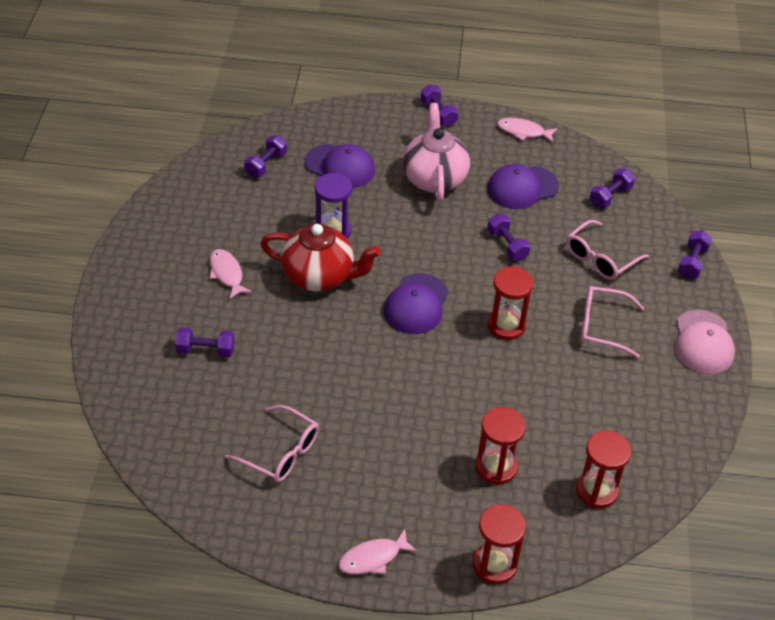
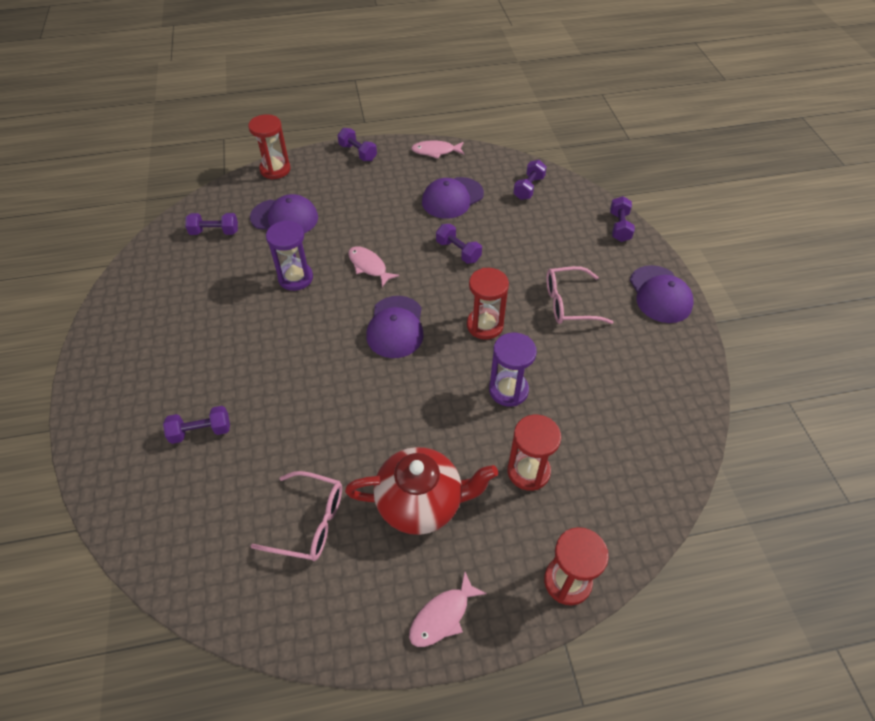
camera: 15 degrees left, 5 degrees up
pink fish [209,249,252,300] -> pink fish moved to [348,246,399,287]
purple dumbbell [244,135,287,177] -> purple dumbbell turned 75 degrees clockwise [185,213,238,235]
red teapot [260,223,381,292] -> red teapot moved to [345,447,498,535]
pink teapot [402,103,470,202] -> none
pink glasses [566,220,649,280] -> none
red hourglass [576,431,631,508] -> red hourglass moved to [248,114,291,179]
pink cap [674,310,735,374] -> purple cap [630,265,694,323]
none -> purple hourglass [489,332,537,407]

